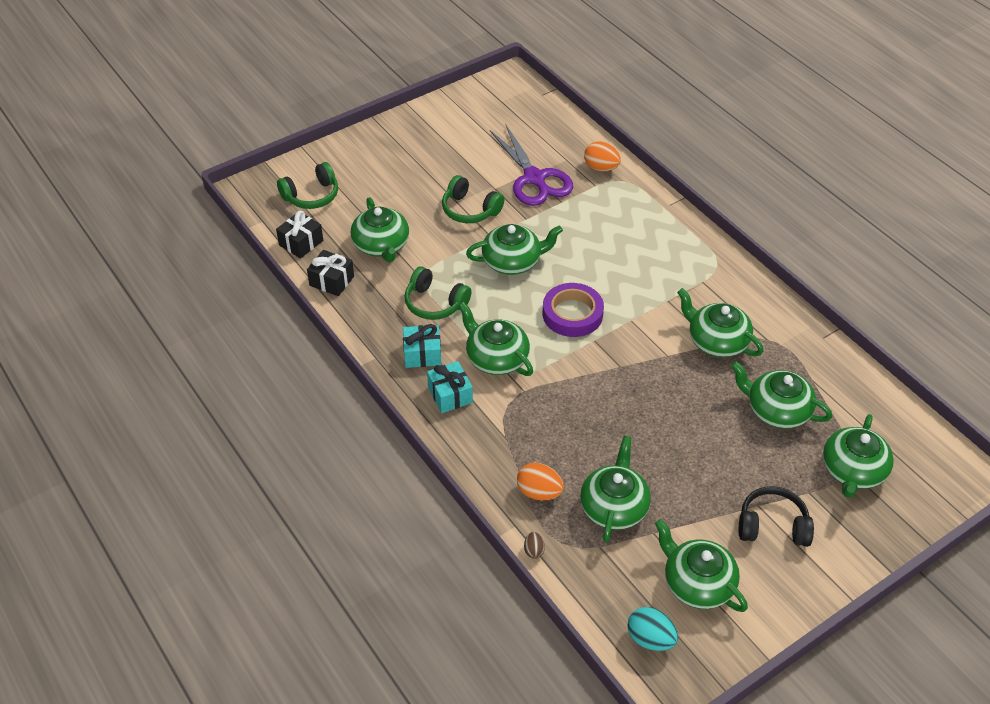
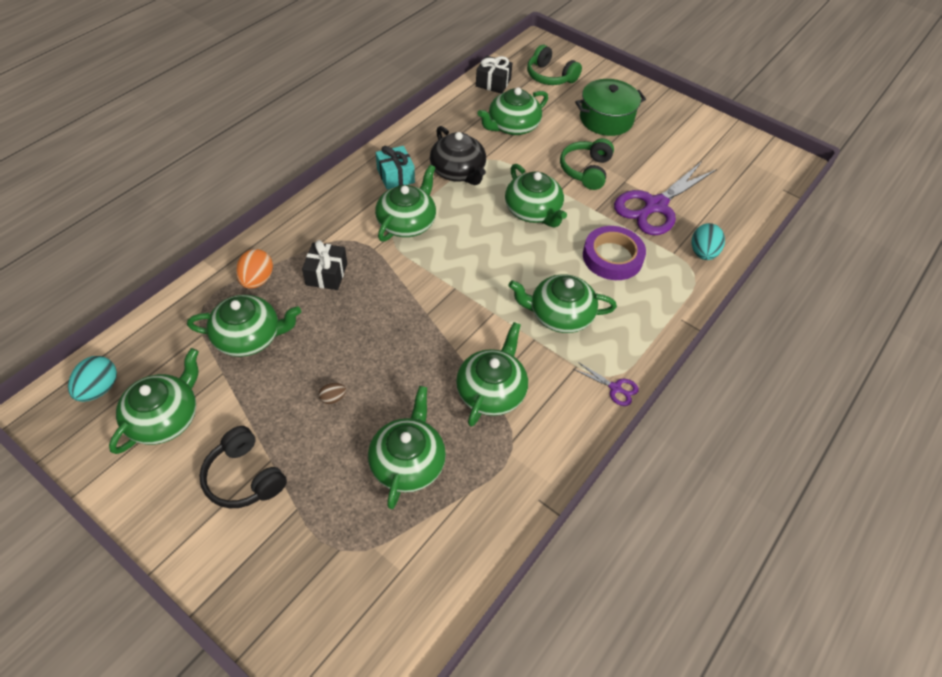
camera: 70 degrees right, 5 degrees up
black gift [307,250,354,296] -> black gift moved to [302,240,347,290]
green headphones [405,266,472,320] -> black teapot [430,126,486,185]
turquoise gift [427,361,473,413] -> none
brown egg [524,532,545,559] -> brown egg moved to [319,383,346,404]
purple tape [543,283,604,337] -> purple tape moved to [583,226,646,280]
orange egg [584,141,621,171] -> turquoise egg [692,223,725,260]
black headphones [739,486,814,547] -> black headphones turned 150 degrees clockwise [199,426,287,508]
green teapot [823,414,894,498] -> green teapot moved to [509,274,617,333]
none -> purple scissors [574,362,639,406]
none -> green pot [575,79,646,136]

